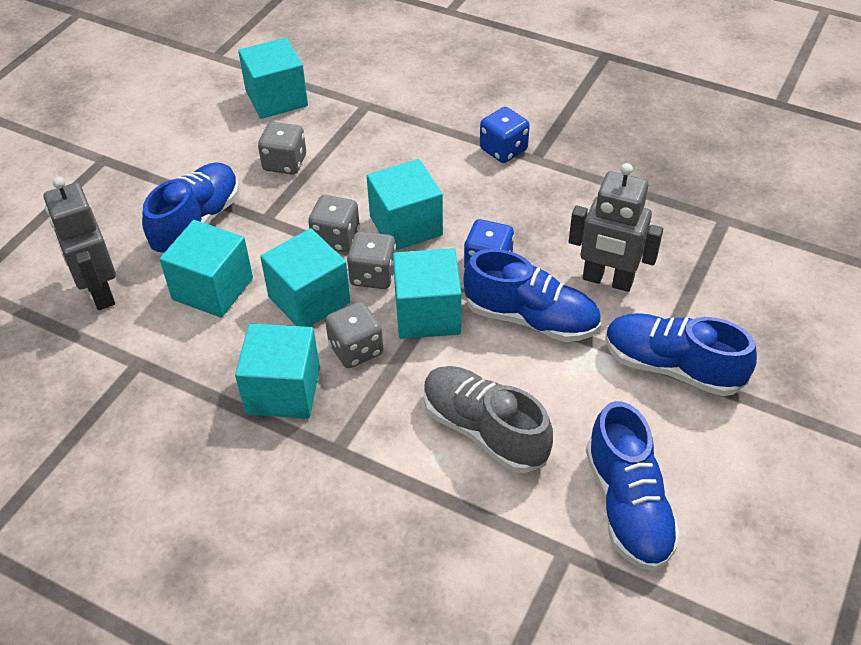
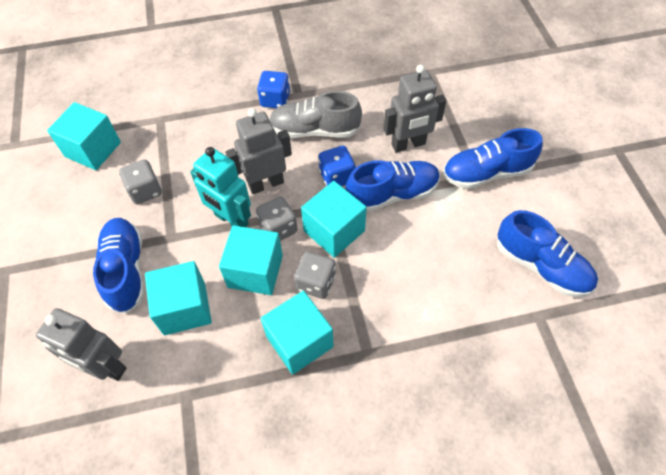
camera: 40 degrees left, 10 degrees up
grey dice [308,195,360,252] -> turquoise robot [190,147,251,227]
turquoise cube [367,159,443,250] -> grey robot [225,108,292,194]
grey shoe [423,366,553,473] -> grey shoe moved to [269,91,362,138]

